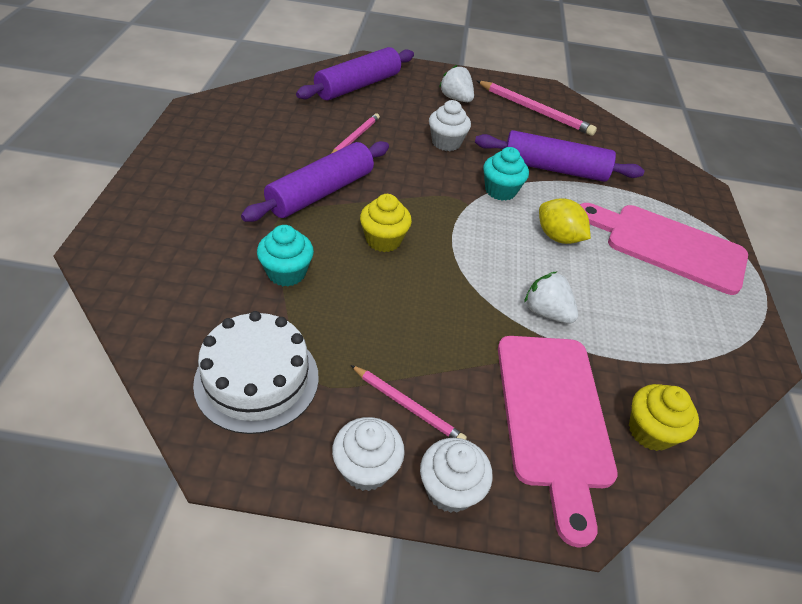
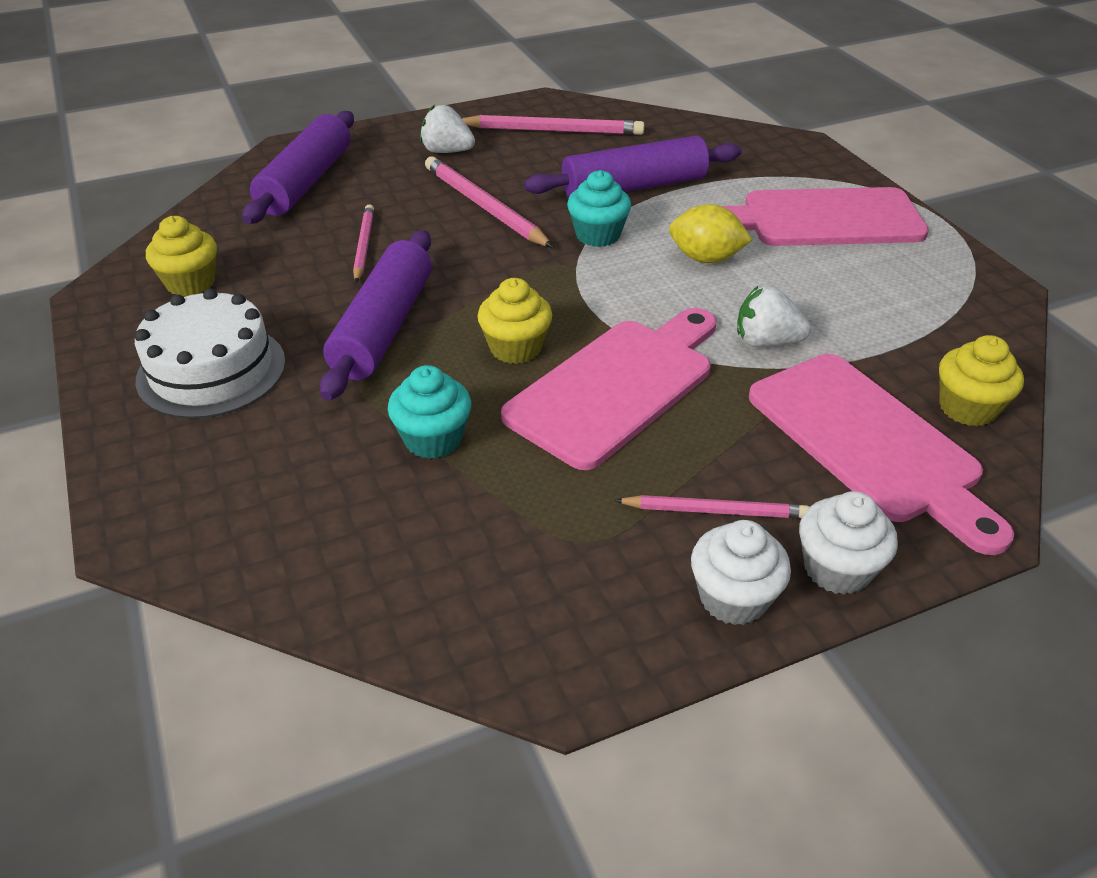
camera: 25 degrees left, 5 degrees down
white cake [193,311,319,434] -> white cake moved to [135,288,286,419]
white cupcake [429,100,471,151] -> pink pencil [425,156,554,248]
none -> yellow cupcake [146,216,217,296]
none -> pink cutting board [501,308,716,470]

